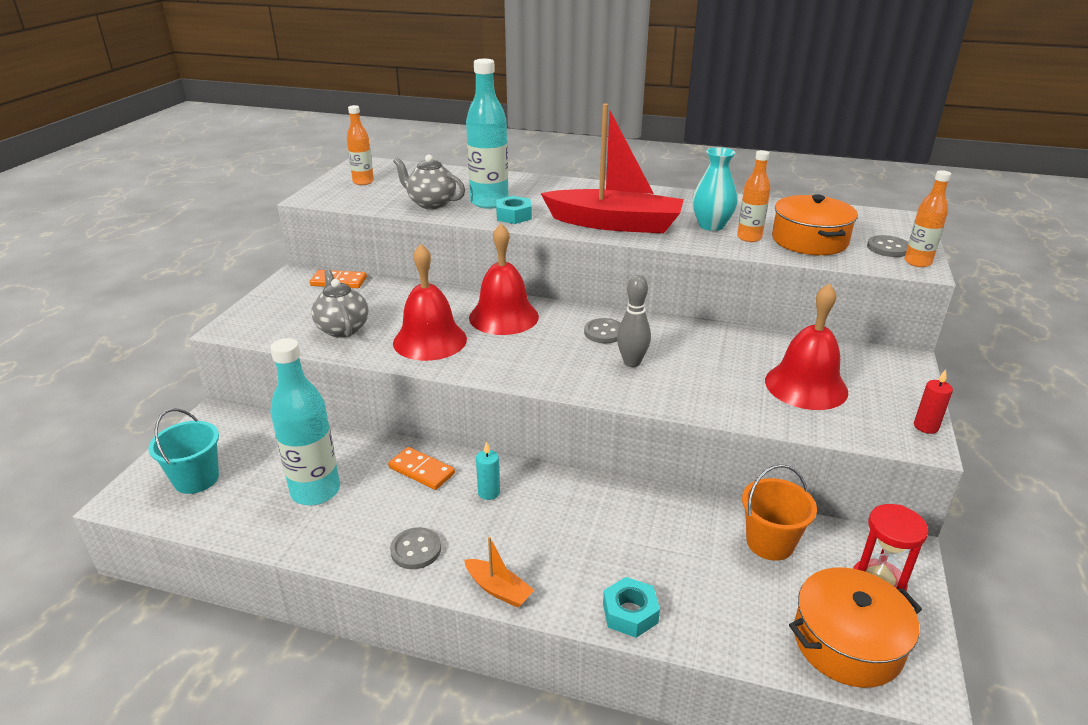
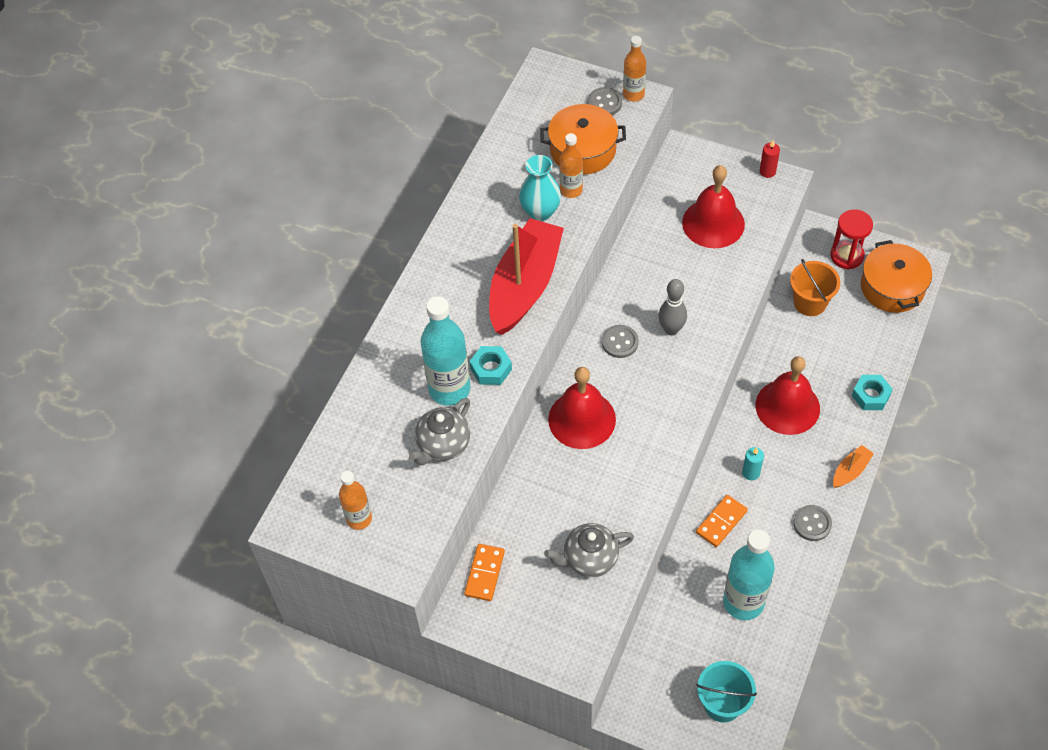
camera: 80 degrees left, 25 degrees up
red bell [393,244,467,361] -> red bell moved to [756,356,820,435]

